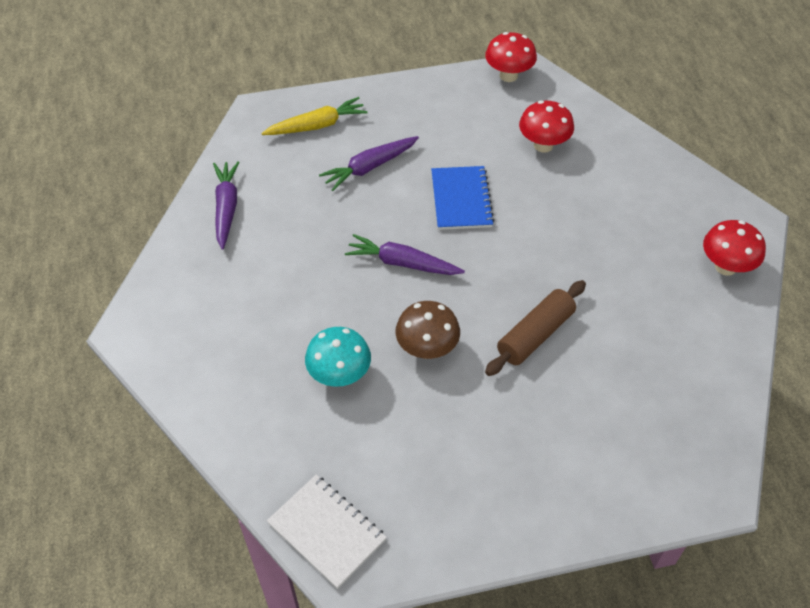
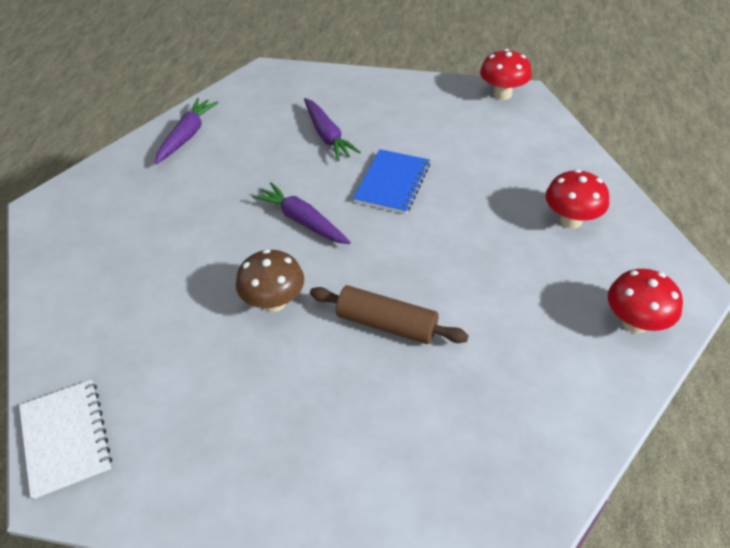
camera: 25 degrees right, 5 degrees down
yellow carrot [261,97,368,135] -> none
turquoise mushroom [305,327,371,387] -> none
purple carrot [319,136,419,191] -> purple carrot turned 105 degrees counterclockwise [304,98,361,161]
brown rolling pin [485,280,586,376] -> brown rolling pin turned 45 degrees clockwise [310,285,469,344]
red mushroom [519,101,574,153] -> red mushroom moved to [545,169,609,229]

